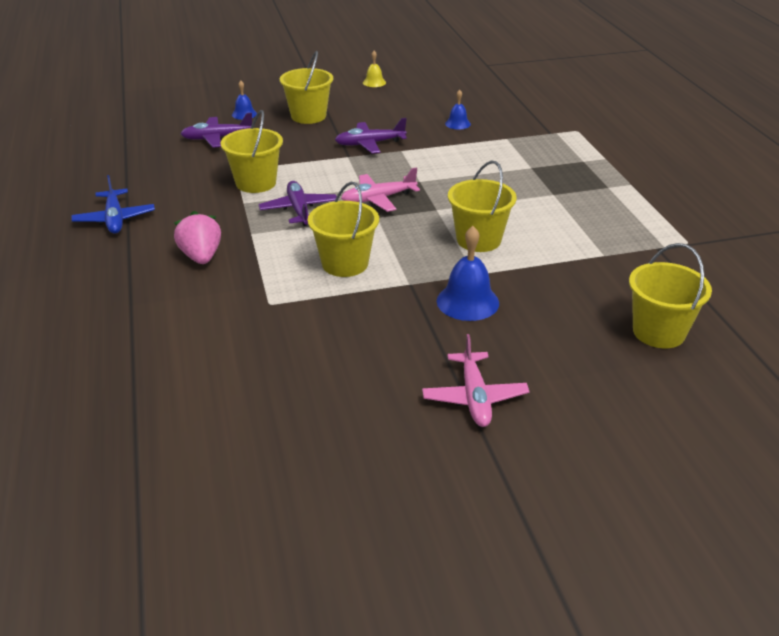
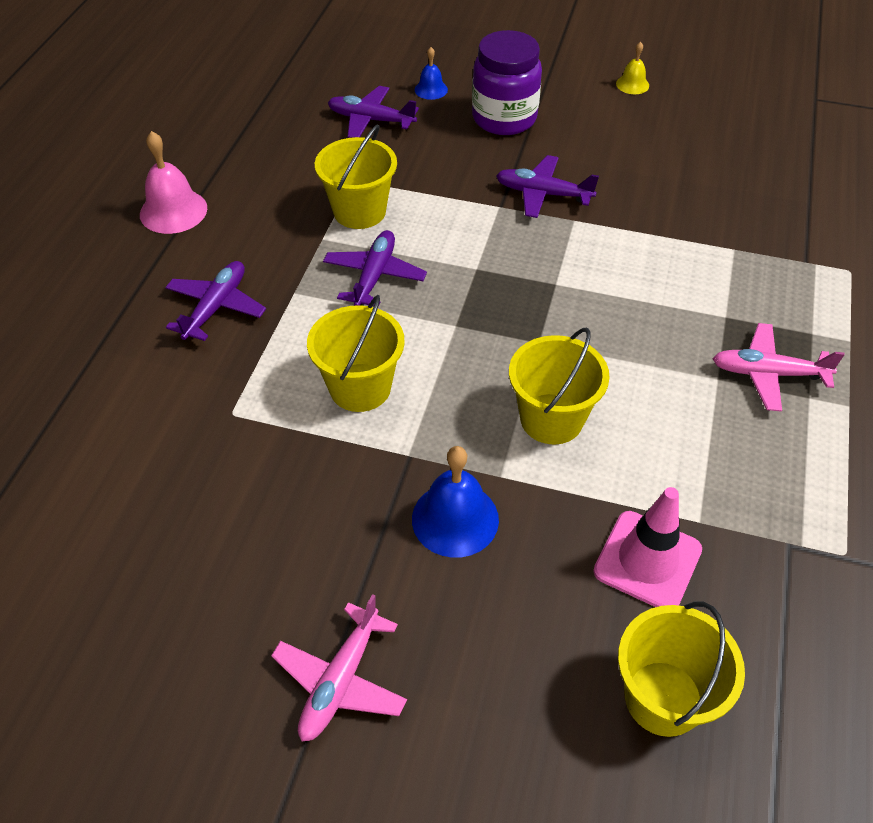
camera: 30 degrees right, 15 degrees up
blue plane [72,175,155,234] -> pink bell [140,131,207,234]
pink strawberry [174,211,221,264] -> purple plane [165,261,266,341]
yellow bucket [280,51,333,124] -> purple jar [472,30,542,135]
pink plane [341,167,420,212] -> pink plane moved to [713,323,845,412]
blue bell [445,90,471,130] -> none
none -> pink traffic cone [593,487,702,607]

